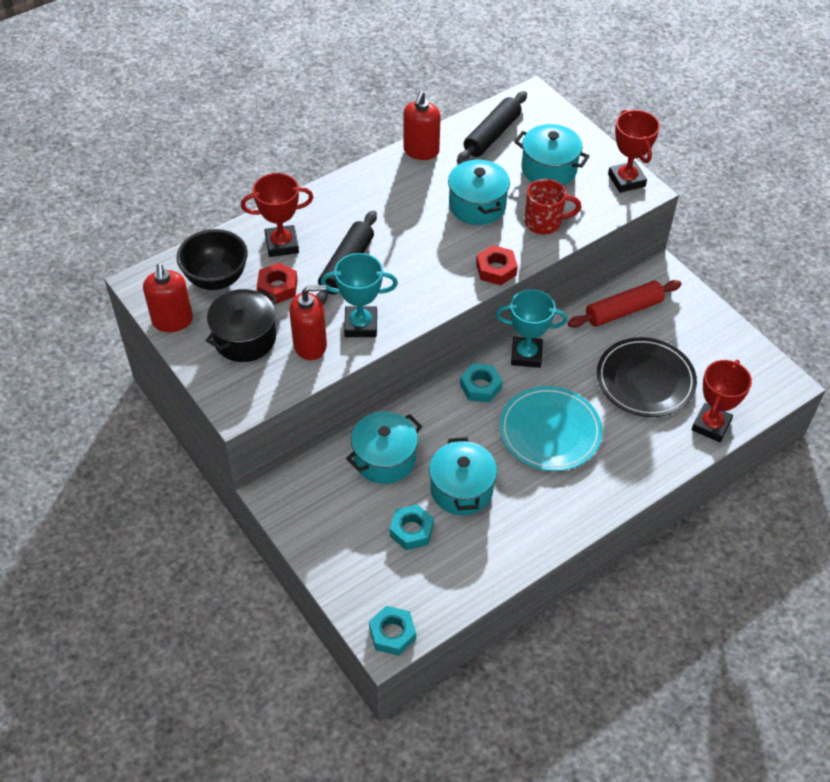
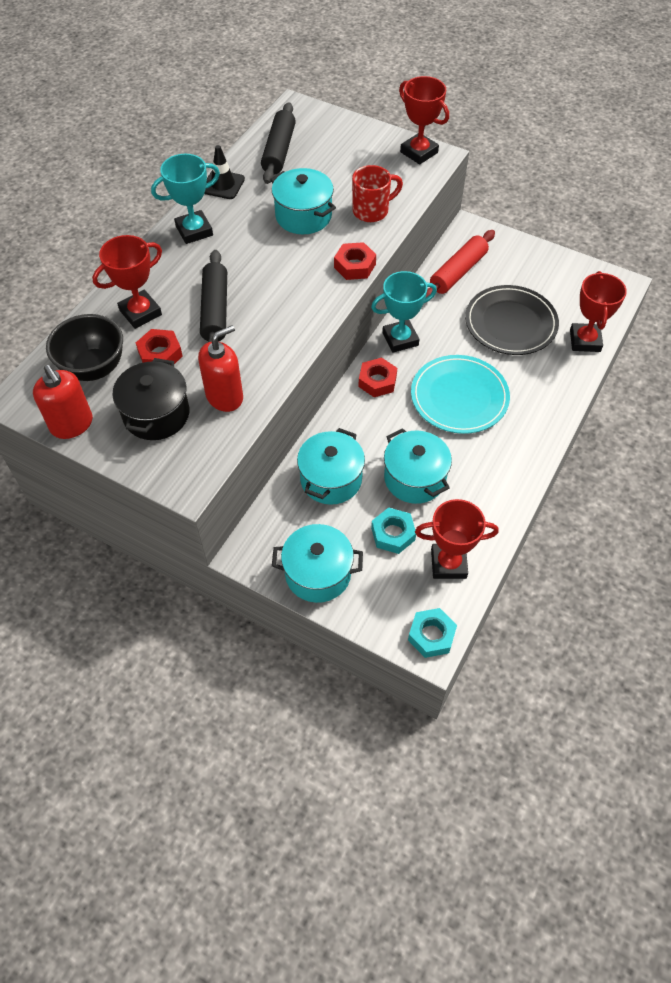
camera: 25 degrees left, 5 degrees up
turquoise trophy [321,253,398,337] -> turquoise trophy moved to [151,154,220,244]
red soap dispenser [403,91,441,160] -> black traffic cone [204,145,245,199]
turquoise nut [460,363,503,402] -> red nut [358,358,397,397]
turquoise pot [514,124,590,186] -> turquoise pot moved to [272,524,363,603]
none -> red trophy [415,499,499,579]

